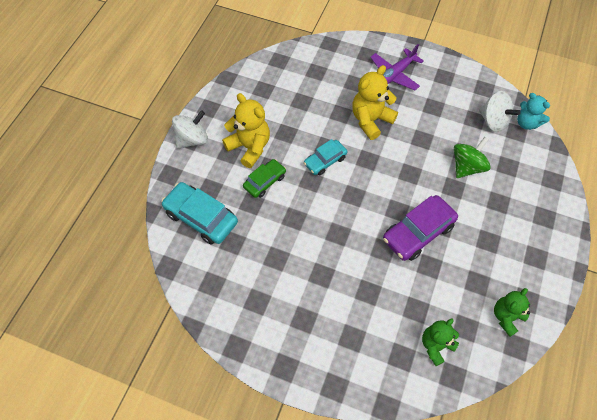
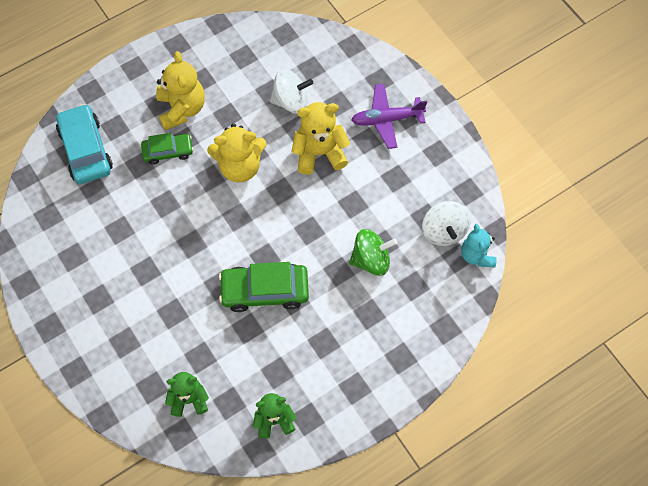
camera: 35 degrees right, 5 degrees up
white spinning top [172,110,208,149] -> white spinning top moved to [270,69,313,114]
turquoise car [304,139,347,175] -> yellow teddy bear [207,123,267,182]
purple car [383,195,458,261] -> green car [219,262,309,312]

